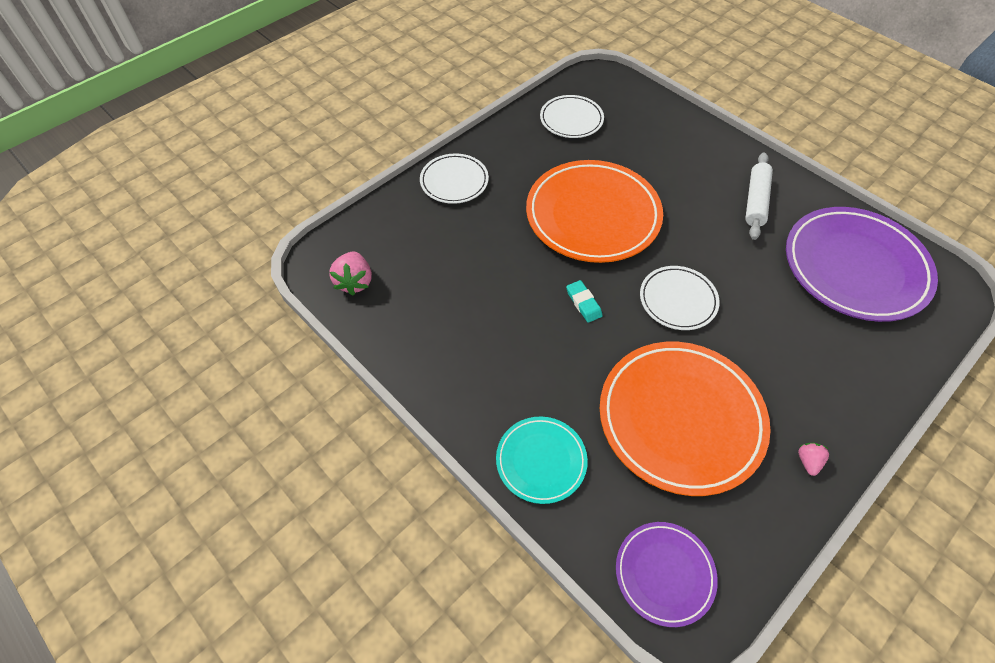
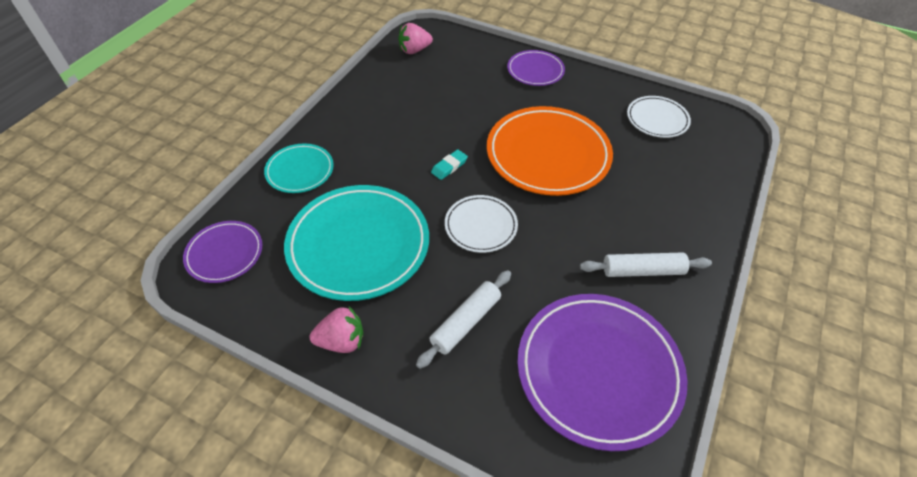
camera: 70 degrees right, 5 degrees down
white plate [420,153,489,204] -> purple plate [507,50,565,86]
orange plate [600,342,771,496] -> turquoise plate [284,185,429,301]
pink strawberry [798,443,829,476] -> pink strawberry [309,306,363,353], size x1.75
none -> white rolling pin [416,270,511,369]

